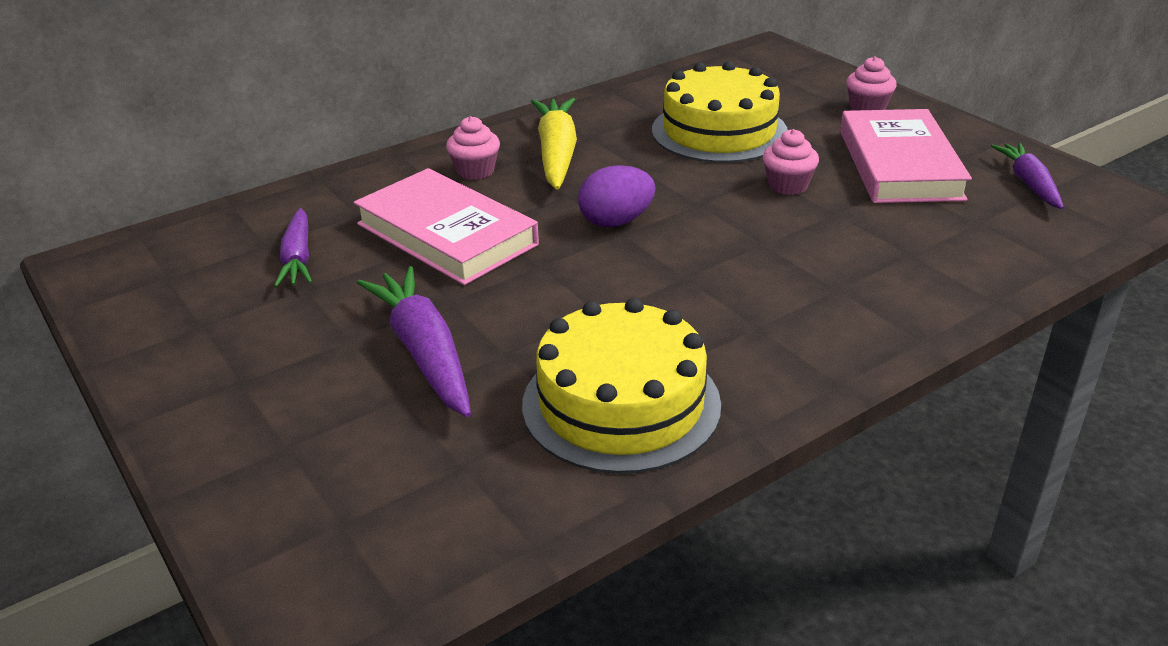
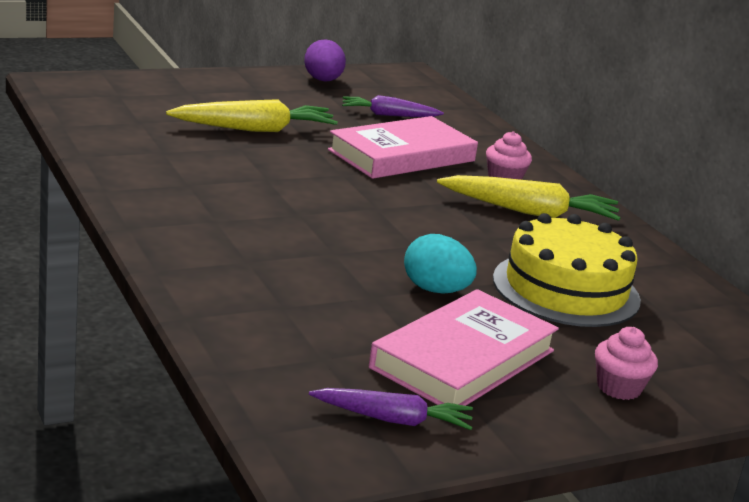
camera: 95 degrees right, 10 degrees down
purple carrot [357,266,471,417] -> yellow carrot [166,99,338,132]
yellow cake [522,298,721,474] -> none
purple egg [578,165,655,227] -> purple egg moved to [304,39,346,82]
pink cupcake [763,129,819,195] -> turquoise egg [404,234,477,294]
pink book [840,109,972,203] -> pink book turned 60 degrees counterclockwise [369,289,559,406]

